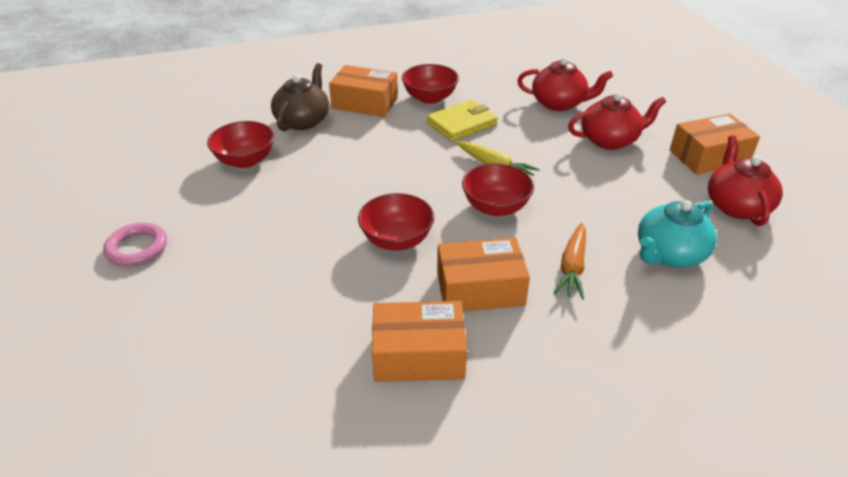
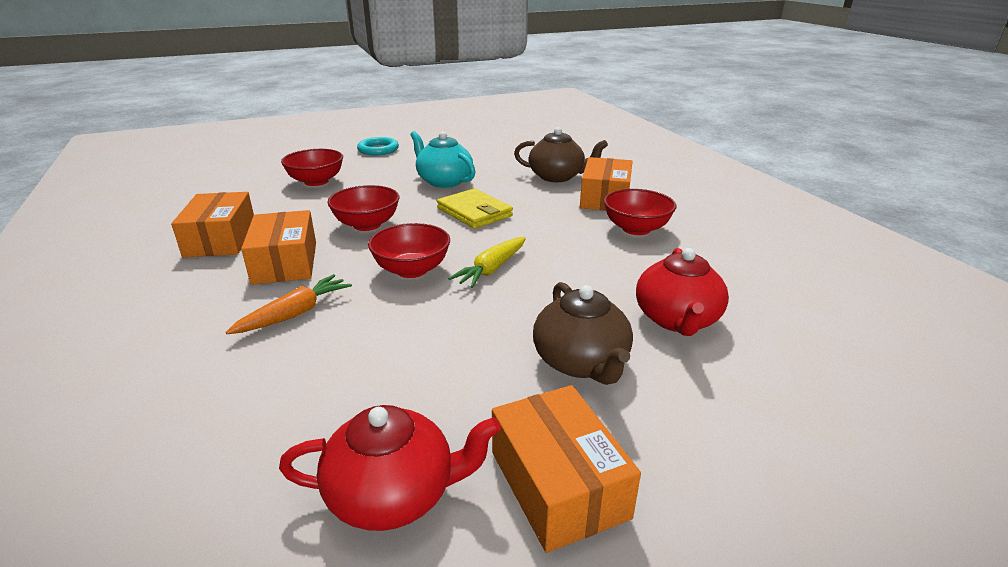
camera: 85 degrees right, 10 degrees down
pink ring [103,222,167,266] -> turquoise ring [357,137,399,155]
red bowl [207,121,274,168] -> red bowl moved to [281,149,343,186]
yellow wallet [427,100,498,141] -> yellow wallet moved to [437,188,513,229]
orange carrot [554,223,586,300] -> orange carrot turned 120 degrees clockwise [226,274,352,334]
red teapot [568,92,666,150] -> brown teapot [533,282,633,385]
turquoise teapot [638,200,717,267] -> turquoise teapot moved to [410,131,476,188]

